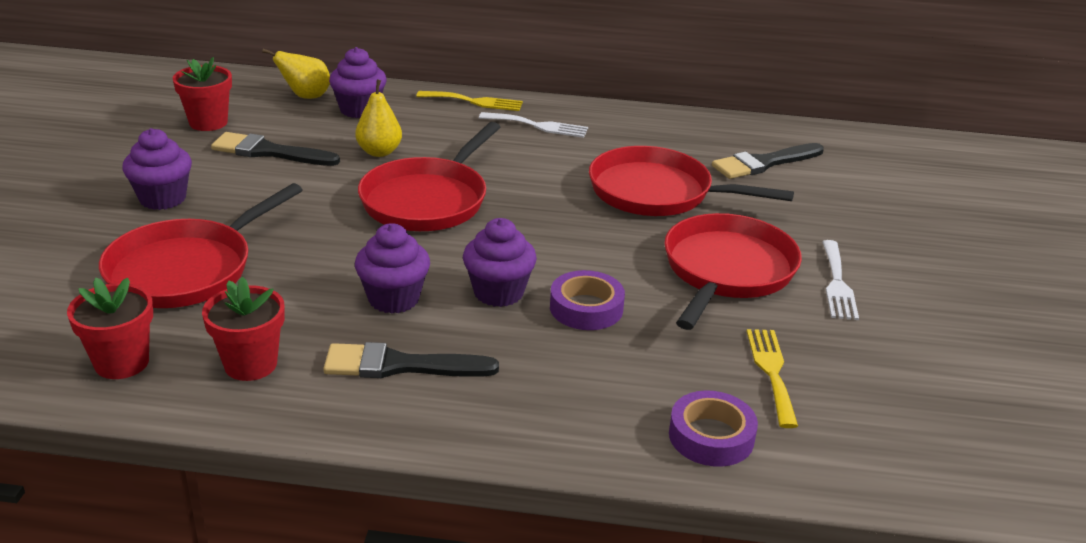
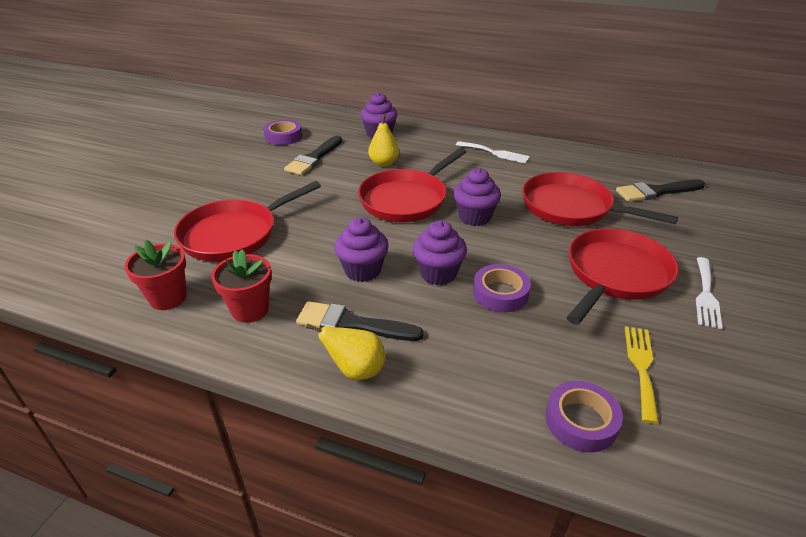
camera: 15 degrees right, 5 degrees up
purple cupcake [122,128,192,210] -> purple cupcake moved to [453,168,501,226]
red flower pot [173,57,232,131] -> purple tape [263,119,302,145]
black brush [211,132,340,166] -> black brush turned 90 degrees counterclockwise [284,135,342,175]
yellow pear [262,49,330,99] -> yellow pear moved to [306,323,385,380]
yellow fork [416,91,523,111] -> none

